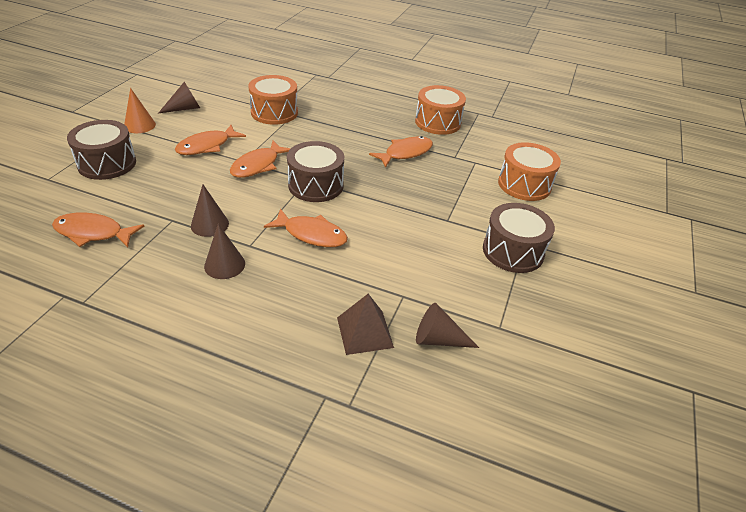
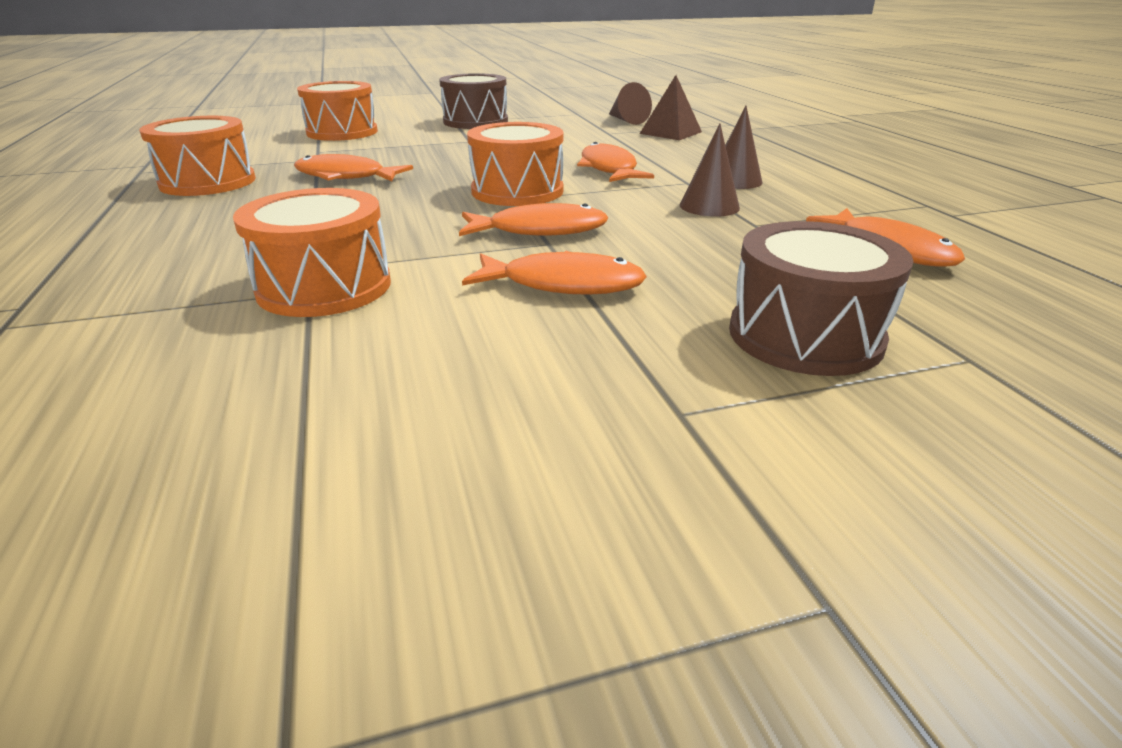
camera: 125 degrees left, 10 degrees down
orange cone [124,88,156,133] -> none
brown cone [158,82,200,113] -> none
brown drum [287,141,344,202] -> orange drum [467,122,564,206]

